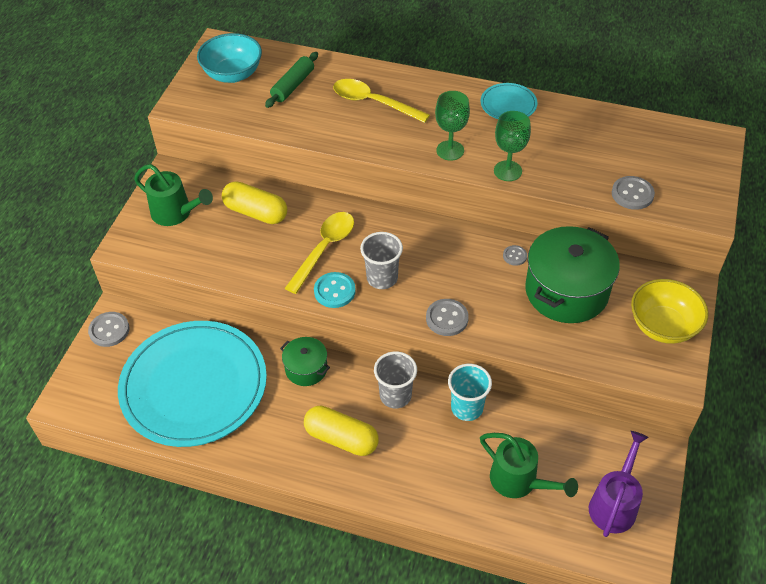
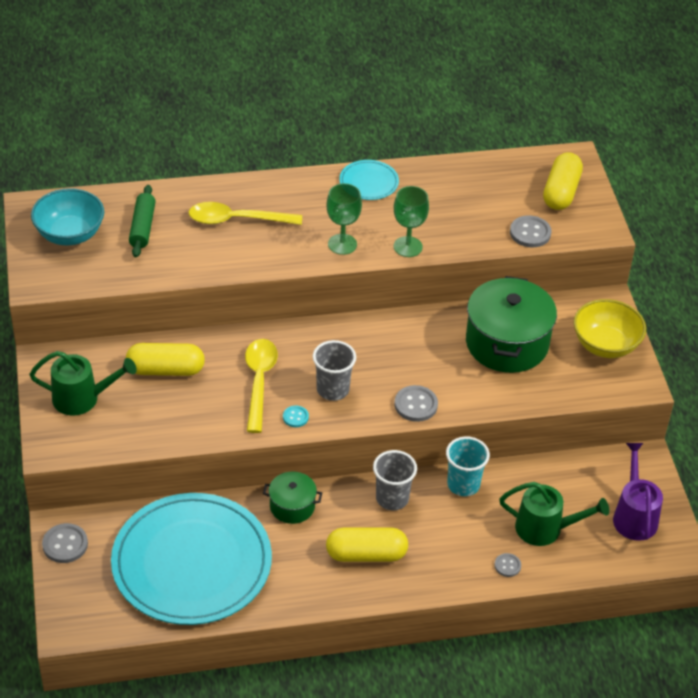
camera: 30 degrees left, 5 degrees down
turquoise button [314,272,356,308] -> turquoise button [283,405,309,427], size x0.59
grey button [503,245,527,266] -> grey button moved to [494,553,521,577]
none -> yellow capsule [543,152,583,210]

